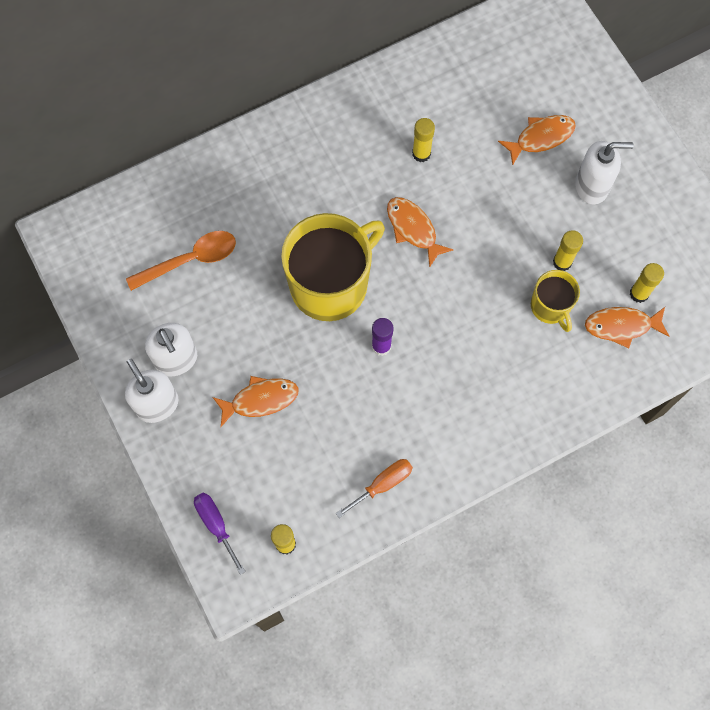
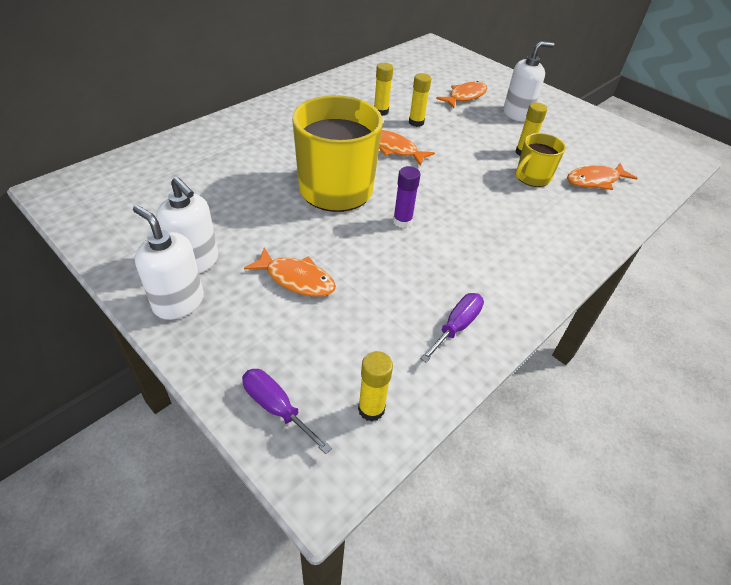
camera: 20 degrees left, 25 degrees down
orange spoon [126,231,236,291] -> none
orange fish [213,376,298,427] -> orange fish turned 60 degrees clockwise [244,247,336,297]
orange screwdriver [336,459,413,518] -> purple screwdriver [420,293,484,363]
yellow mug [531,270,580,332] -> yellow mug turned 90 degrees clockwise [516,133,566,187]
yellow glue stick [630,263,664,303] -> yellow glue stick moved to [409,73,431,127]

